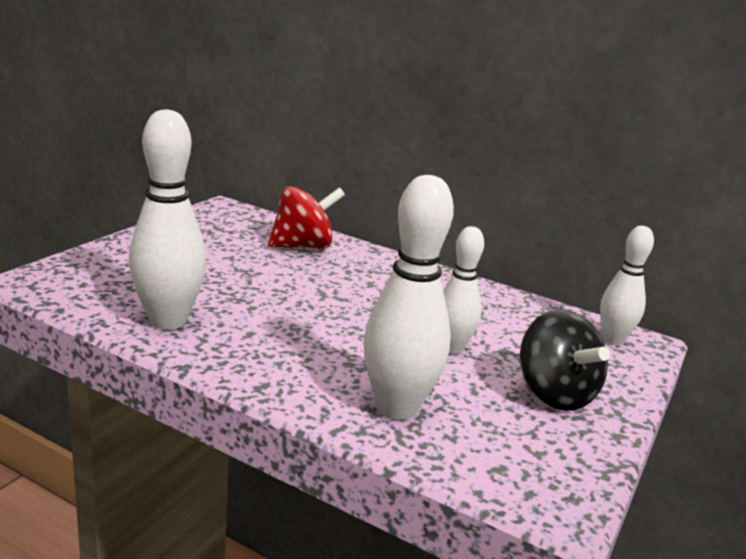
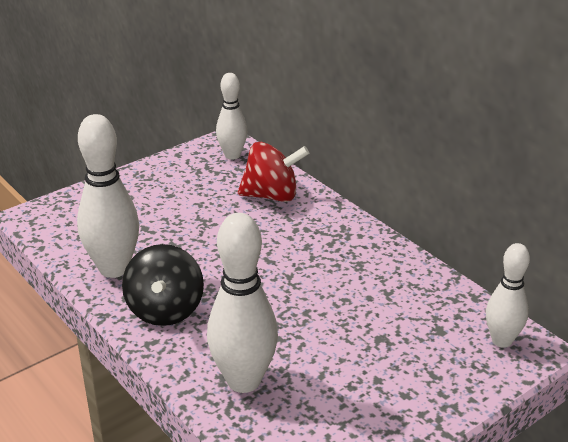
camera: 25 degrees right, 10 degrees up
white bowling pin [443,226,484,354] -> white bowling pin moved to [216,73,247,160]
black spinning top [520,309,610,411] -> black spinning top moved to [122,244,204,326]

